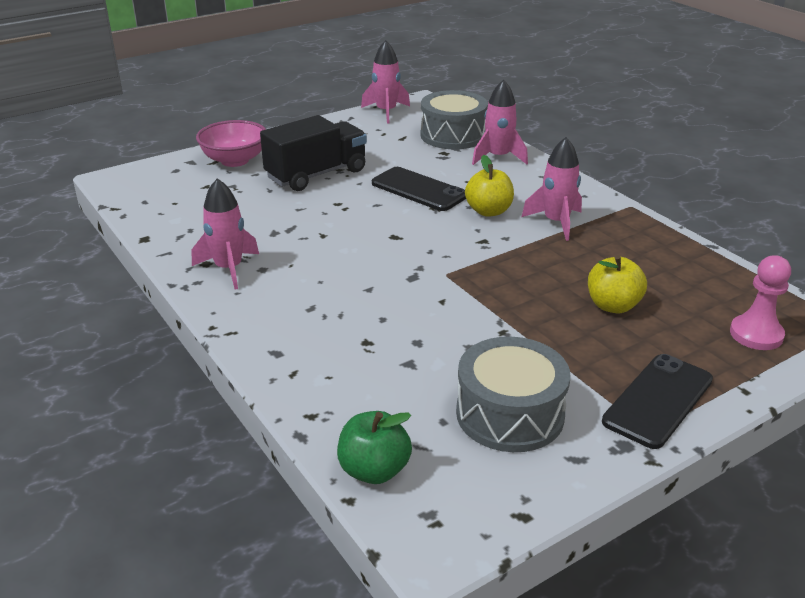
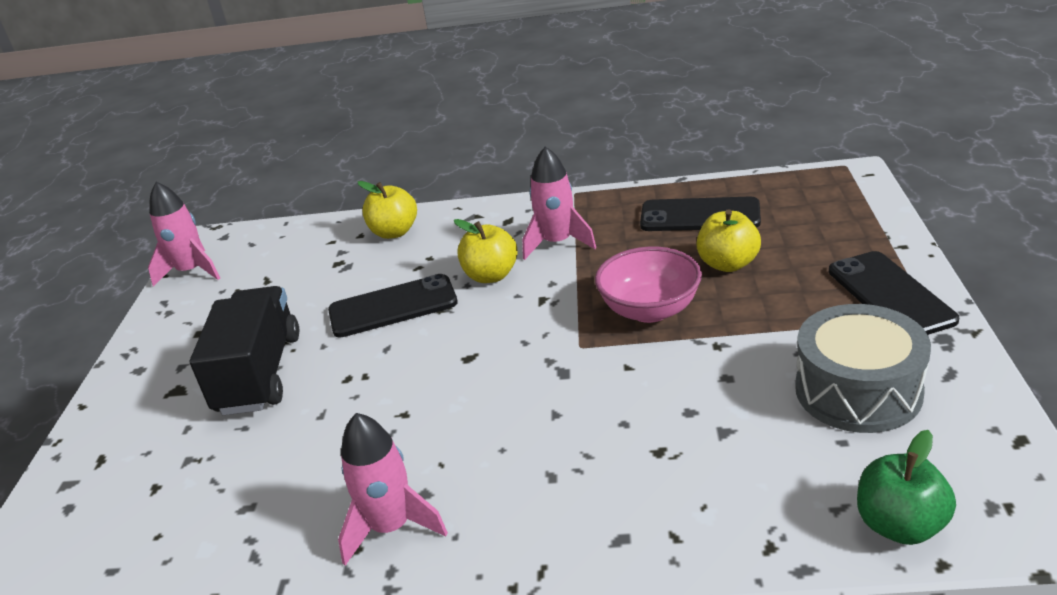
camera: 50 degrees left, 0 degrees up
pink bowl [196,120,266,167] -> pink bowl moved to [595,247,702,323]
grey drum [421,90,488,149] -> none
pink rocket [472,79,528,165] -> yellow apple [358,181,417,239]
pink pawn [730,255,791,350] -> none
none -> black phone [640,197,761,231]

